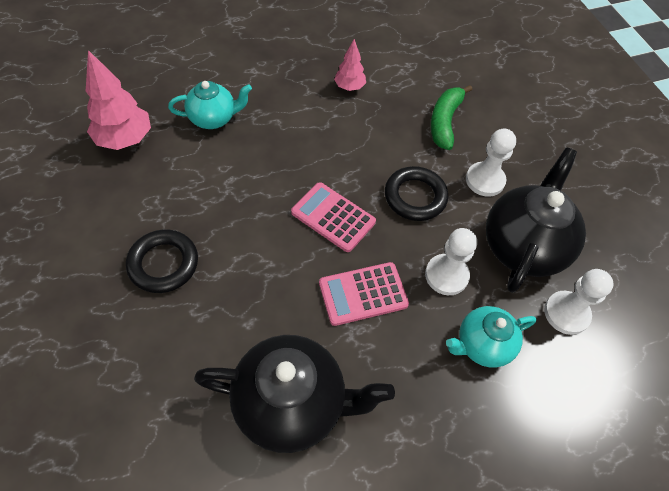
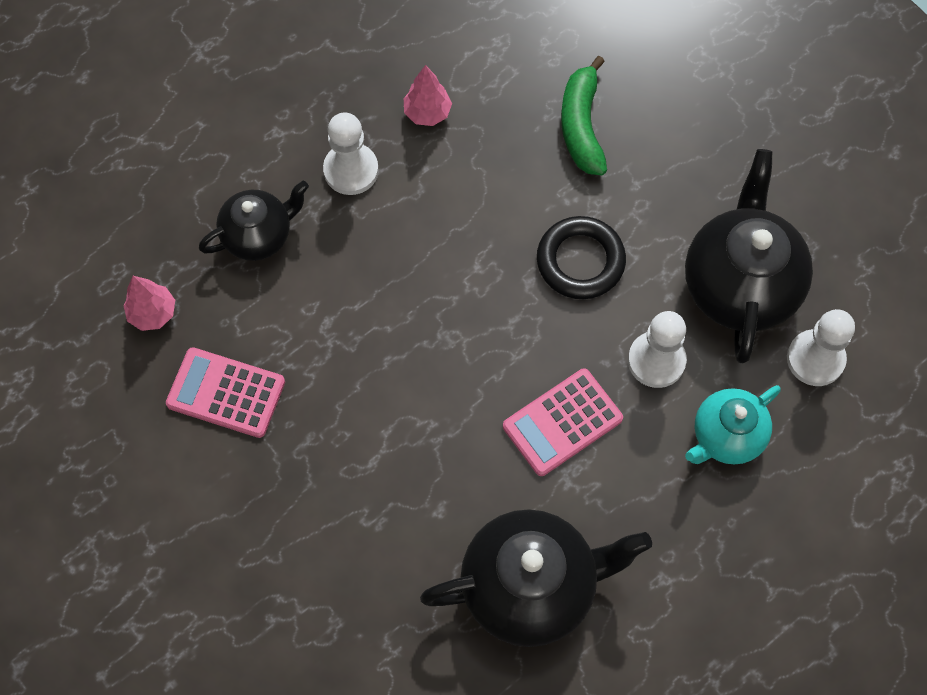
camera: 15 degrees left, 10 degrees up
pink tree [86,50,151,150] -> pink tree [123,276,175,331], size x0.58
black ring [126,229,198,293] -> none
turquoise teapot [168,81,252,129] -> black teapot [199,181,309,261]
pink calculator [291,182,376,252] -> pink calculator moved to [166,347,285,438]
white pawn [466,129,516,197] -> white pawn moved to [323,112,379,195]

